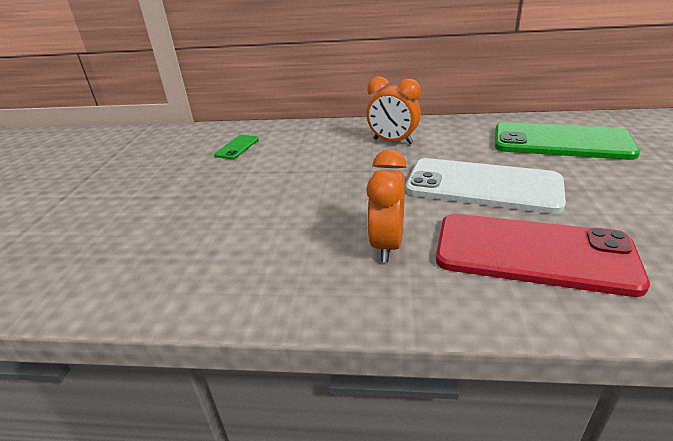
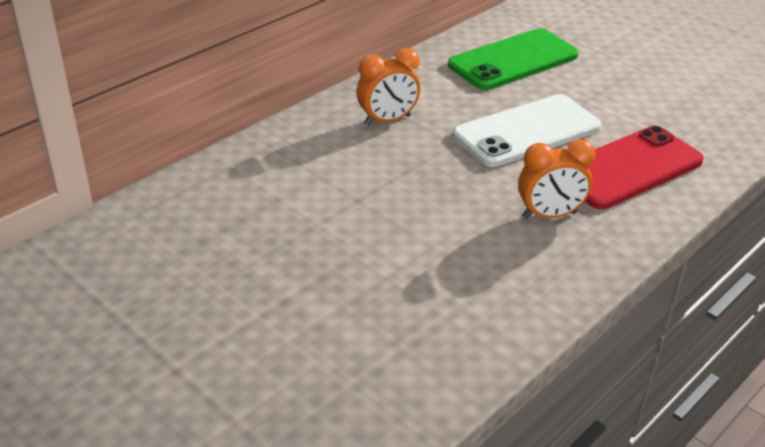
camera: 55 degrees left, 5 degrees up
green phone [214,135,259,159] -> none
orange clock [366,149,407,263] -> orange clock turned 60 degrees counterclockwise [518,139,596,219]

